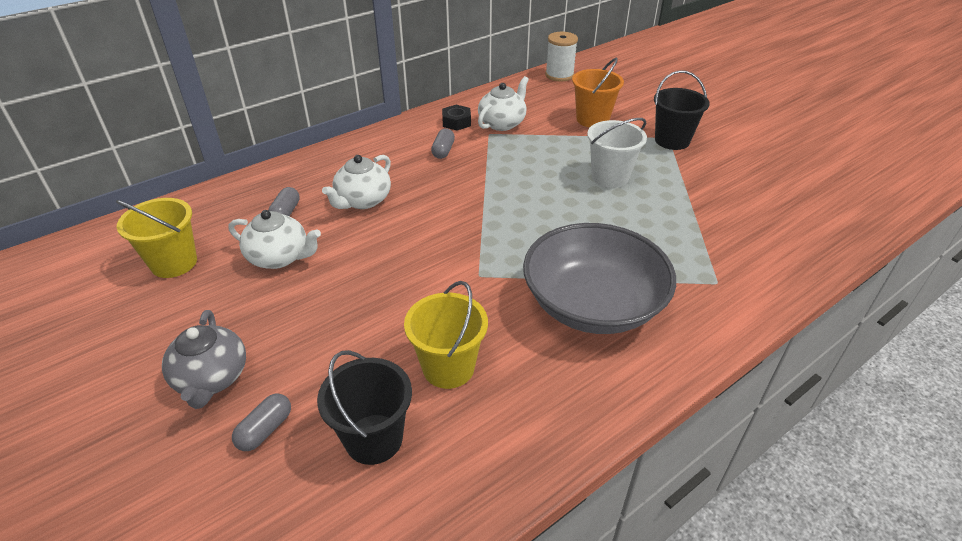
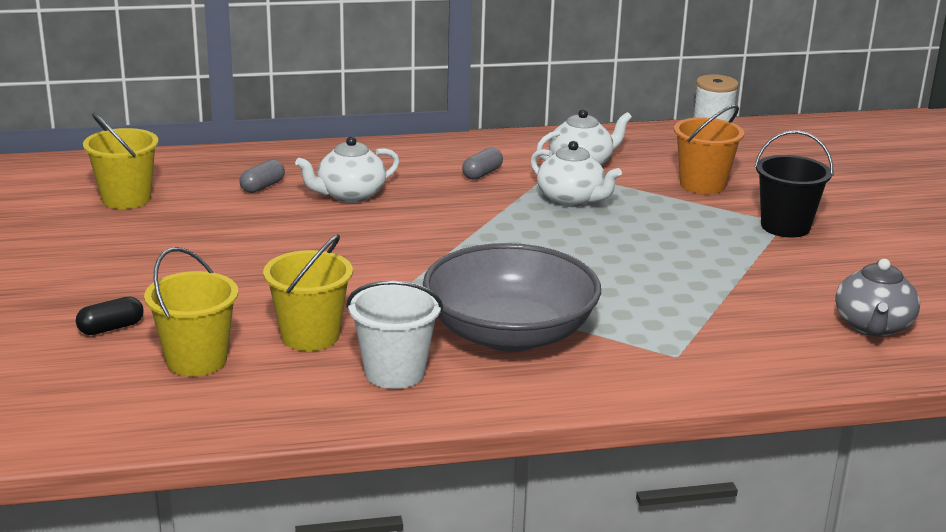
camera: 25 degrees right, 15 degrees down
grey teapot [162,310,246,409] -> grey teapot moved to [835,259,920,337]
white teapot [229,210,321,269] -> white teapot moved to [530,141,622,207]
grey capsule [232,394,291,451] -> black capsule [76,297,144,335]
black bucket [317,350,412,465] -> yellow bucket [144,247,238,376]
black nut [442,105,471,131] -> none
white bucket [587,118,647,188] -> white bucket moved to [346,281,443,389]

